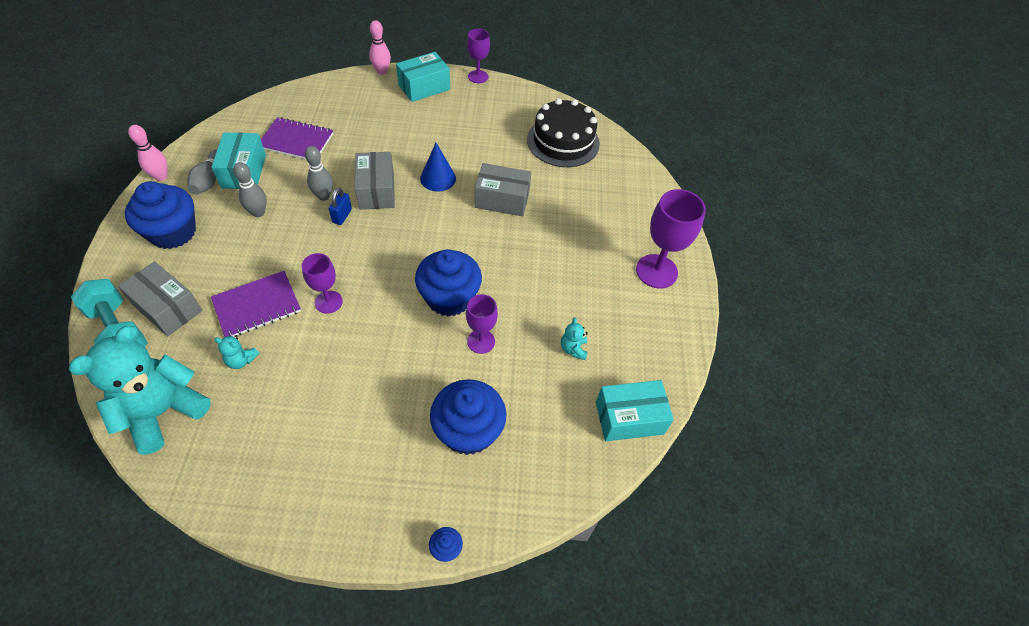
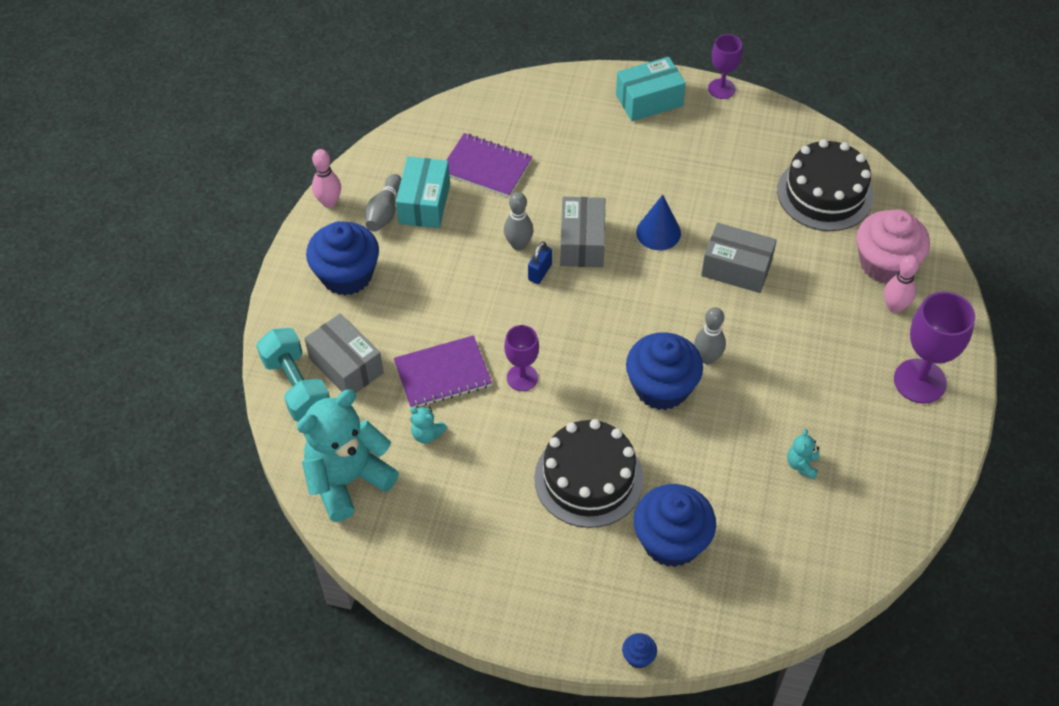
camera: 15 degrees right, 0 degrees up
grey bowling pin [233,162,267,217] -> grey bowling pin moved to [694,307,726,364]
pink bowling pin [369,20,391,75] -> pink bowling pin moved to [884,255,919,313]
purple goblet [466,294,498,354] -> none
turquoise box [596,380,674,441] -> none
none -> black cake [534,419,644,528]
none -> pink cupcake [857,210,930,283]

